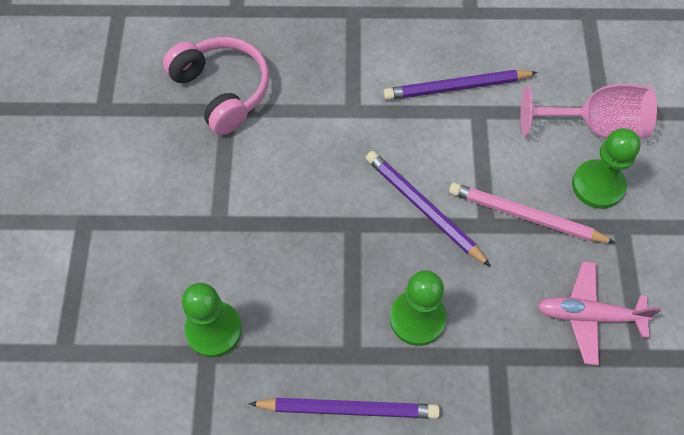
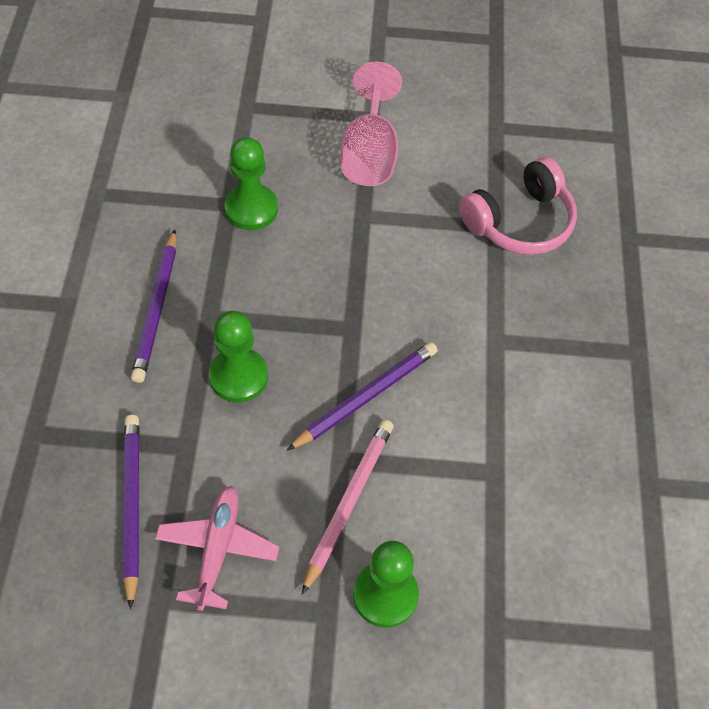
camera: 90 degrees right, 5 degrees down
purple pencil [383,70,538,100] -> purple pencil moved to [123,415,139,610]
pink goblet [520,84,657,139] -> pink goblet moved to [341,62,402,186]

